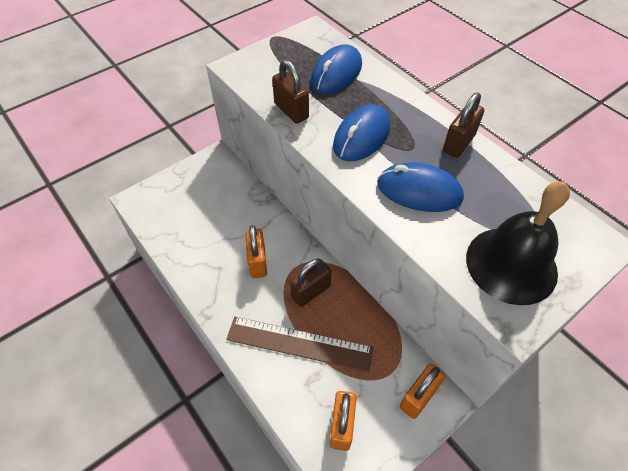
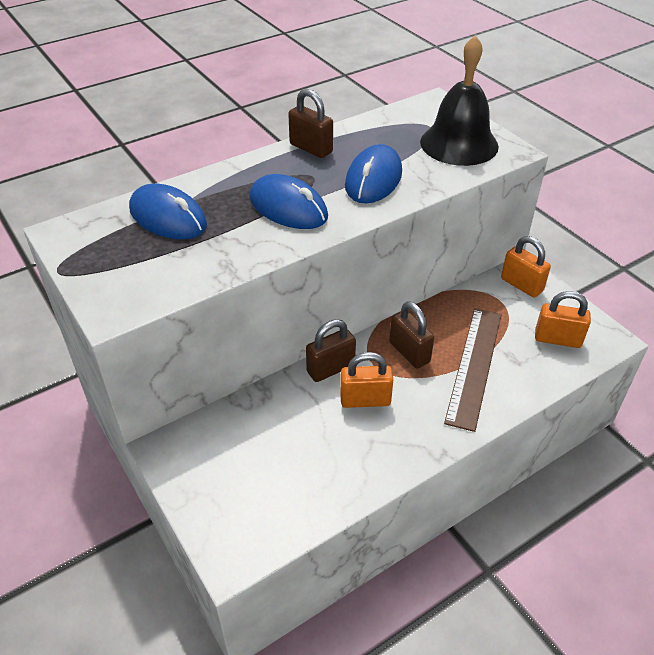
camera: 85 degrees left, 10 degrees down
brown padlock [272,60,309,124] -> brown padlock moved to [306,319,356,382]

